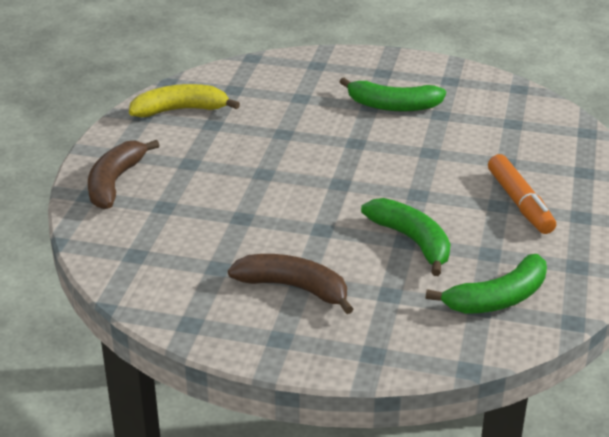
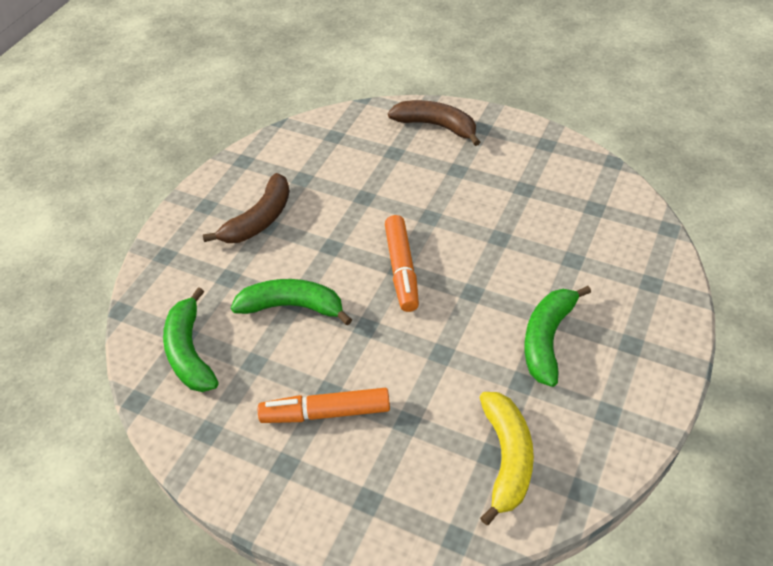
camera: 105 degrees right, 15 degrees up
yellow banana [129,84,240,117] -> yellow banana moved to [480,392,534,525]
green banana [361,198,450,276] -> green banana turned 150 degrees counterclockwise [231,279,352,325]
none -> orange marker [385,215,419,312]

